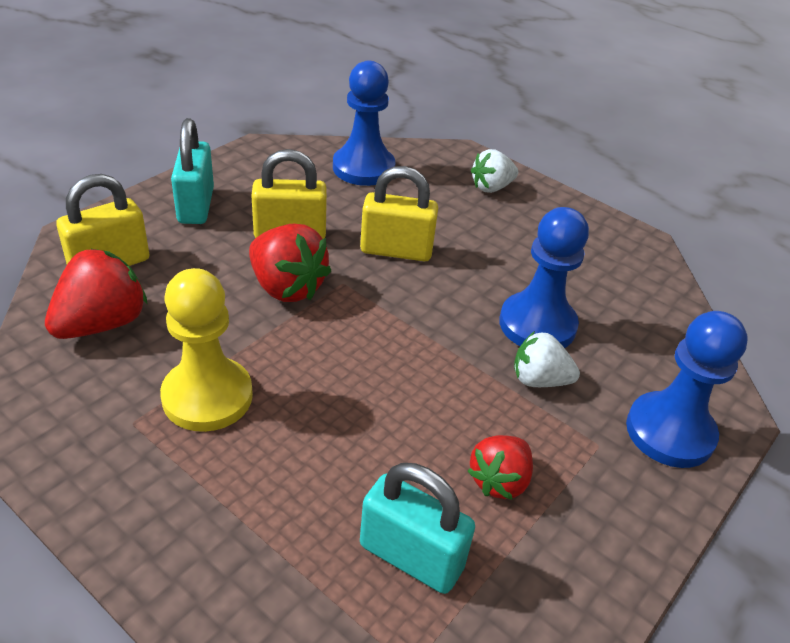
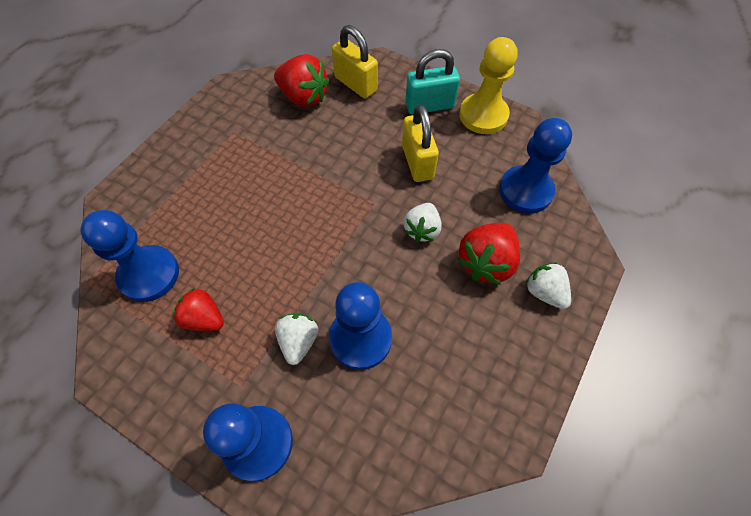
camera: 85 degrees right, 20 degrees up
yellow pawn [160,268,253,432] -> yellow pawn moved to [459,37,518,134]
red strawberry [249,224,331,302] -> red strawberry moved to [457,223,520,285]
yellow padlock [360,166,438,261] -> white strawberry [404,203,442,242]
turquoise padlock [360,463,475,594] -> blue pawn [80,210,179,302]

